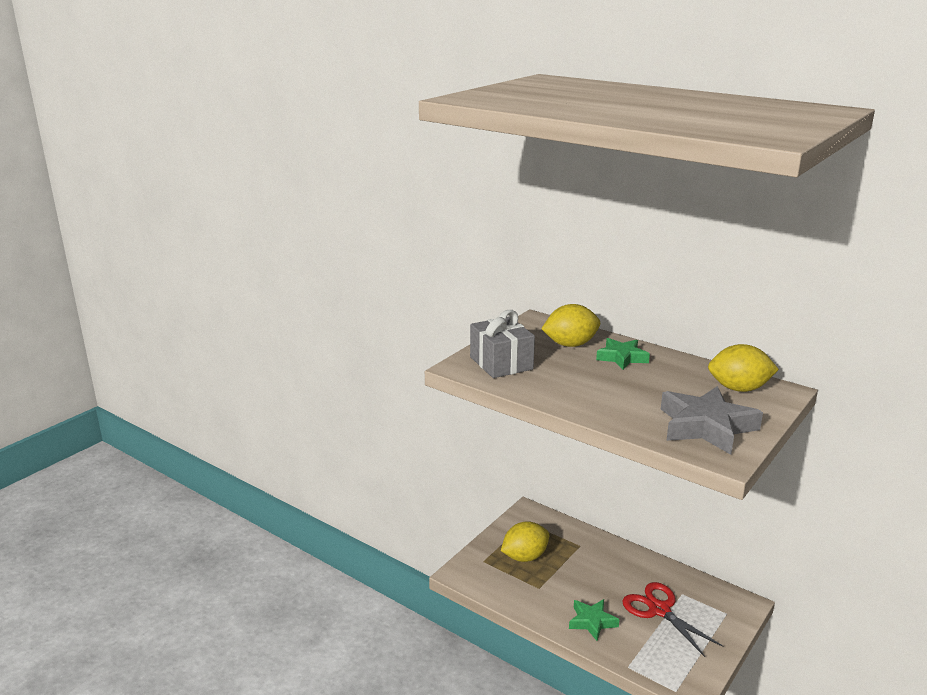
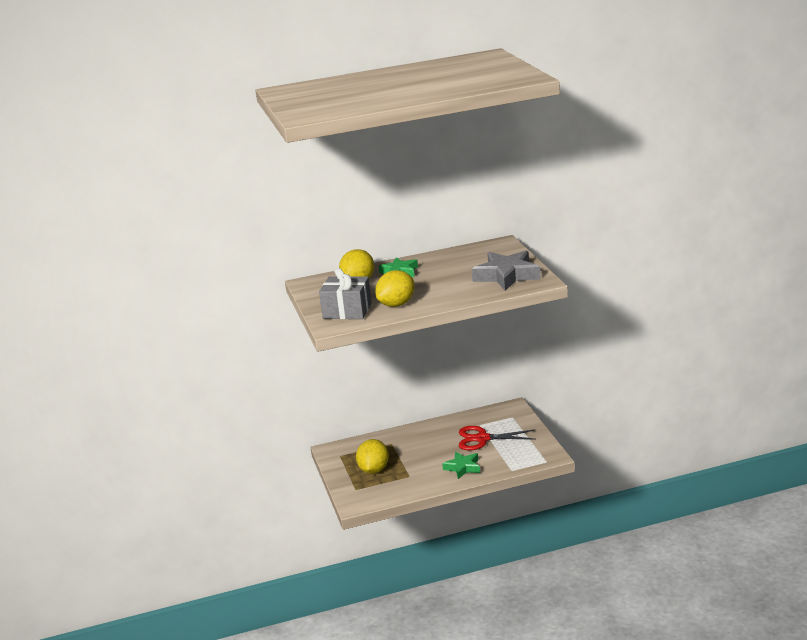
camera: 50 degrees left, 0 degrees up
yellow lemon [708,344,779,392] -> yellow lemon moved to [375,270,415,307]

